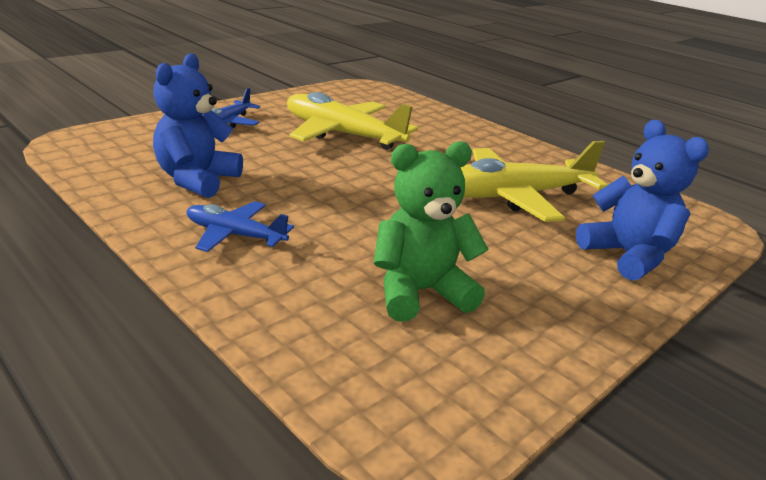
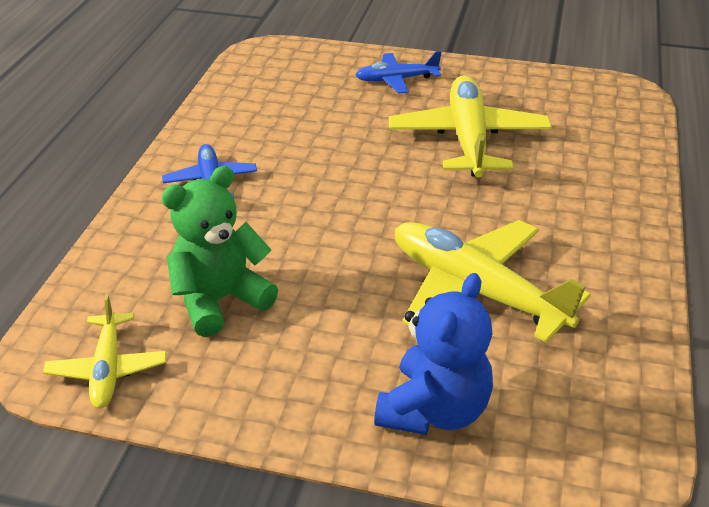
camera: 60 degrees right, 10 degrees up
blue teddy bear [153,53,243,198] -> none
green teddy bear [374,141,489,322] -> green teddy bear turned 75 degrees counterclockwise [161,166,278,337]
none -> yellow plane [43,294,167,409]

